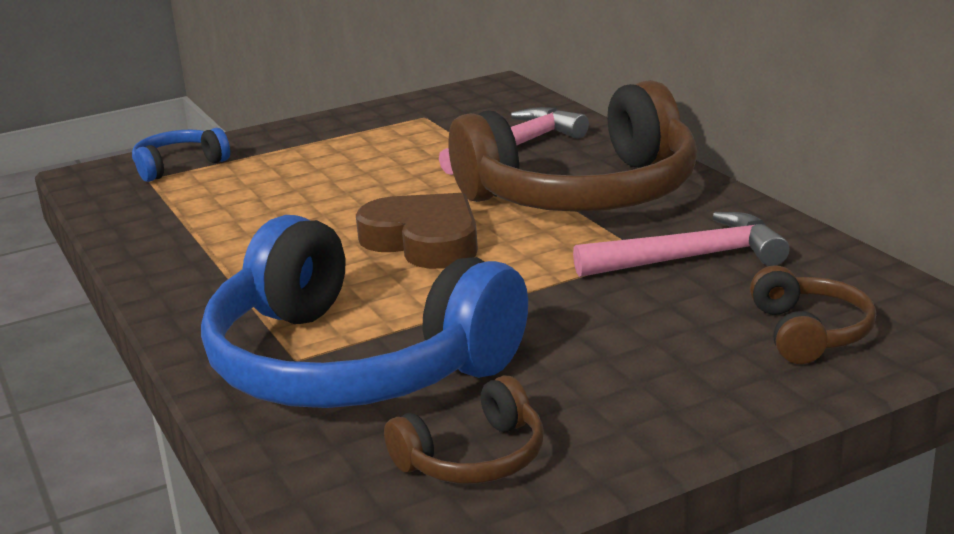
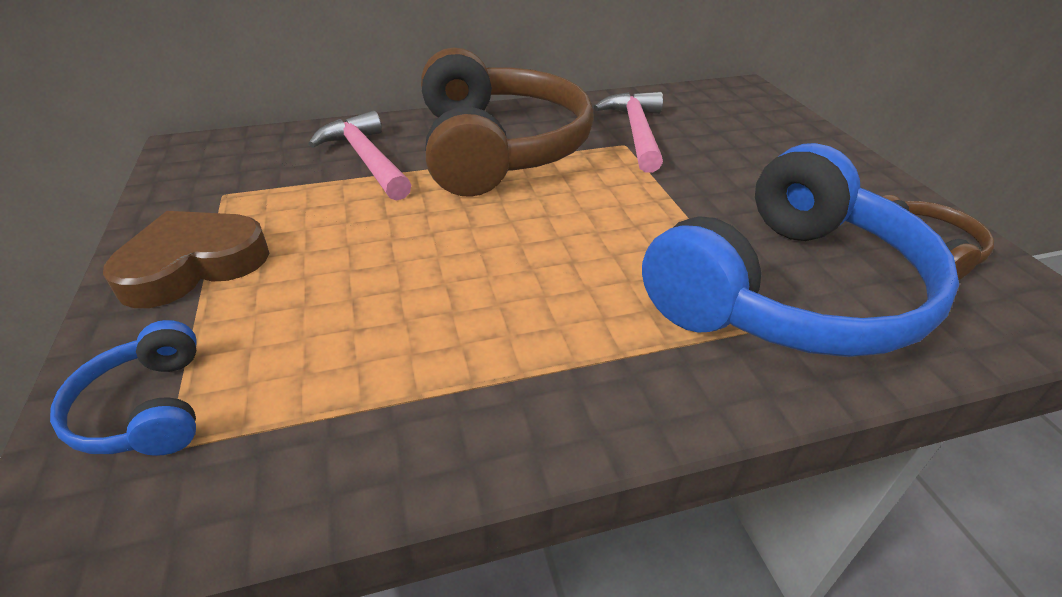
camera: 80 degrees left, 15 degrees up
brown heart [356,193,478,269] -> brown heart moved to [103,211,269,308]
brown headphones [750,265,876,364] -> none

